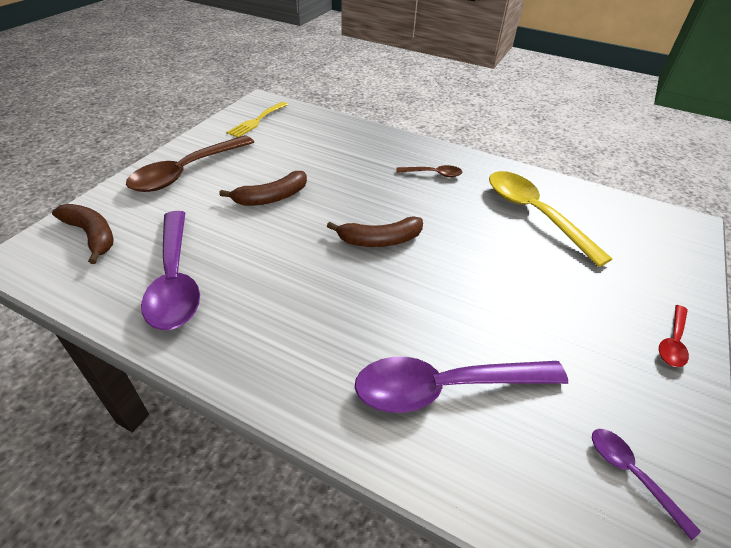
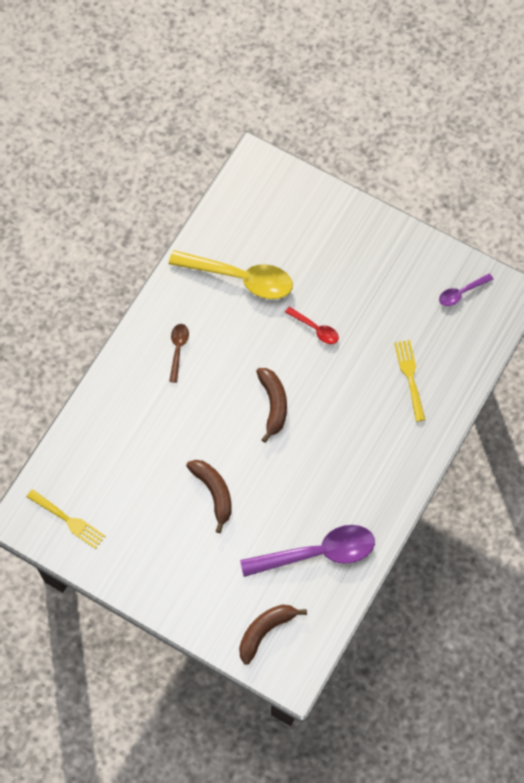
camera: 85 degrees left, 25 degrees up
brown spoon [126,135,254,192] -> none
purple spoon [355,357,568,413] -> yellow fork [394,340,425,422]
yellow spoon [489,171,612,267] -> yellow spoon turned 135 degrees counterclockwise [169,250,293,299]
red spoon [659,305,689,367] -> red spoon moved to [285,307,339,344]

